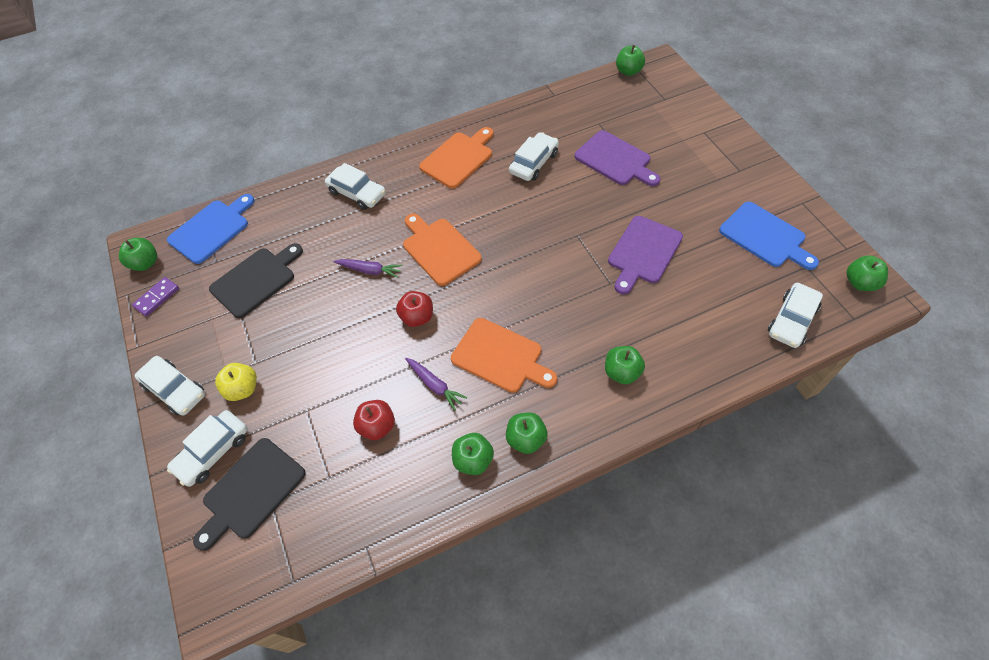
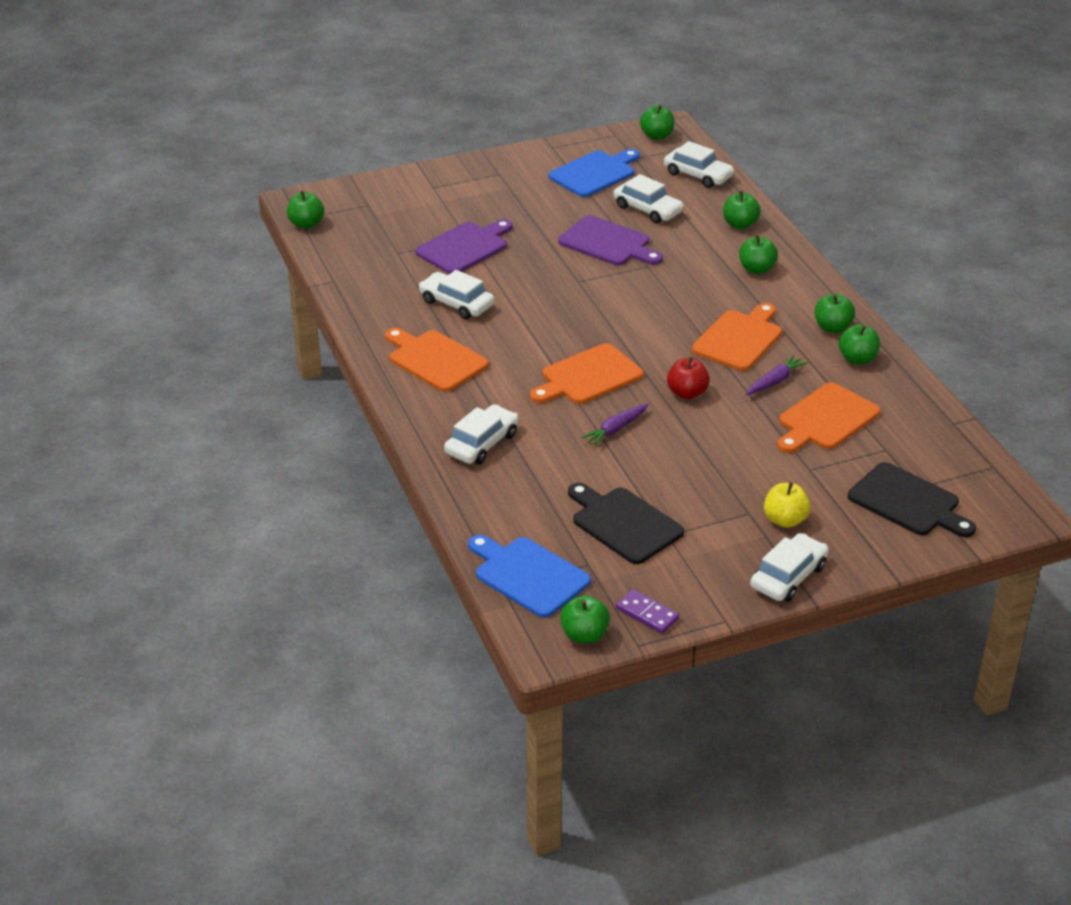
camera: 90 degrees left, 20 degrees down
white car [167,410,248,487] -> white car moved to [613,174,684,223]
purple carrot [334,259,402,278] -> purple carrot turned 150 degrees counterclockwise [581,403,649,447]
red apple [353,400,395,440] -> orange cutting board [778,382,880,453]
none -> green apple [723,191,761,229]

